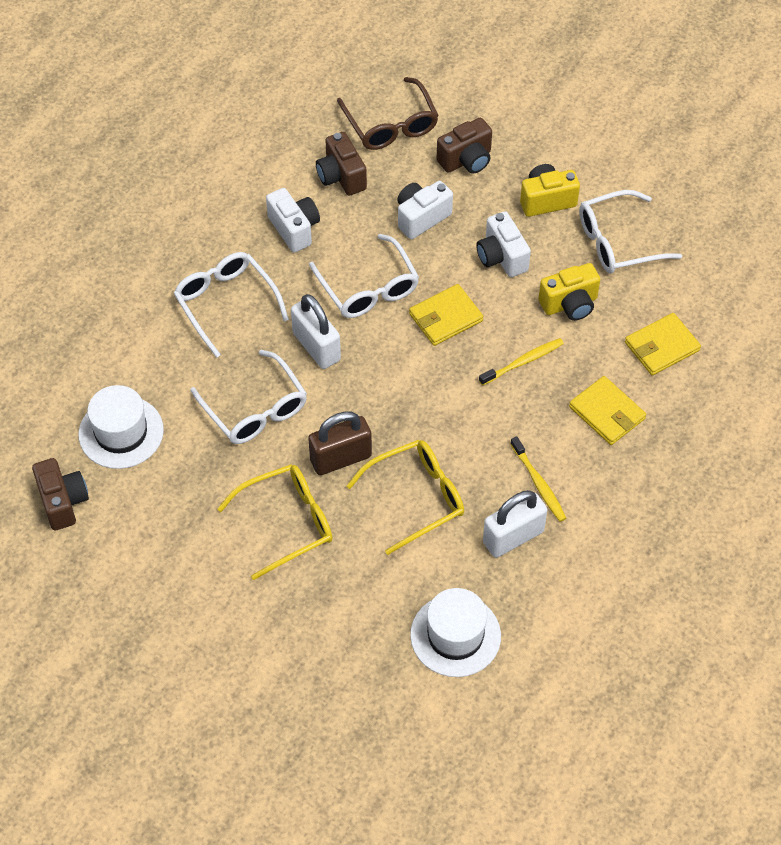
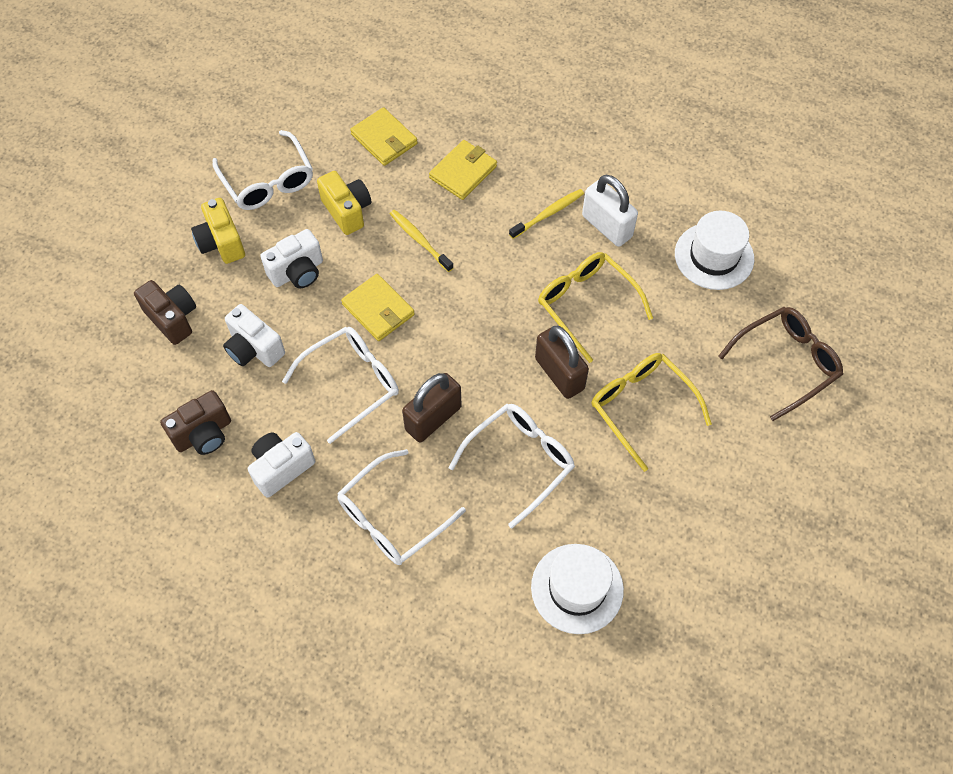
camera: 100 degrees left, 5 degrees up
brown camera [32,458,89,531] -> none
white padlock [291,294,341,369] -> brown padlock [402,373,461,442]
brown glasses [337,77,439,150] -> brown glasses moved to [718,307,843,421]

